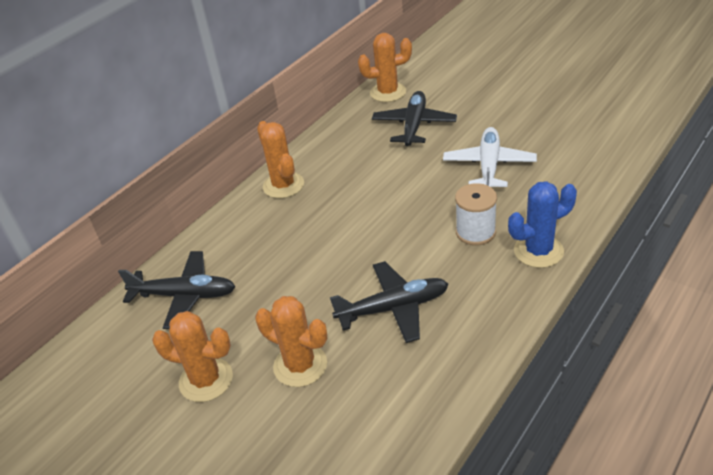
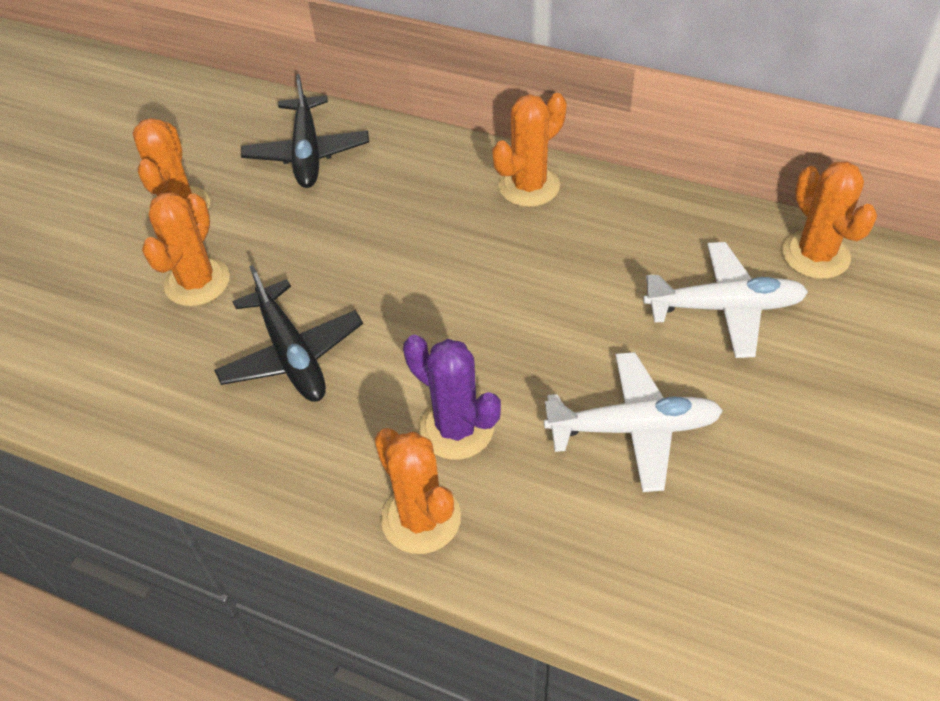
camera: 75 degrees right, 10 degrees up
black plane [372,91,457,146] -> white plane [643,242,808,358]
white spool [455,183,497,246] -> purple cactus [403,335,501,460]
blue cactus [508,181,577,268] -> orange cactus [374,428,461,554]

